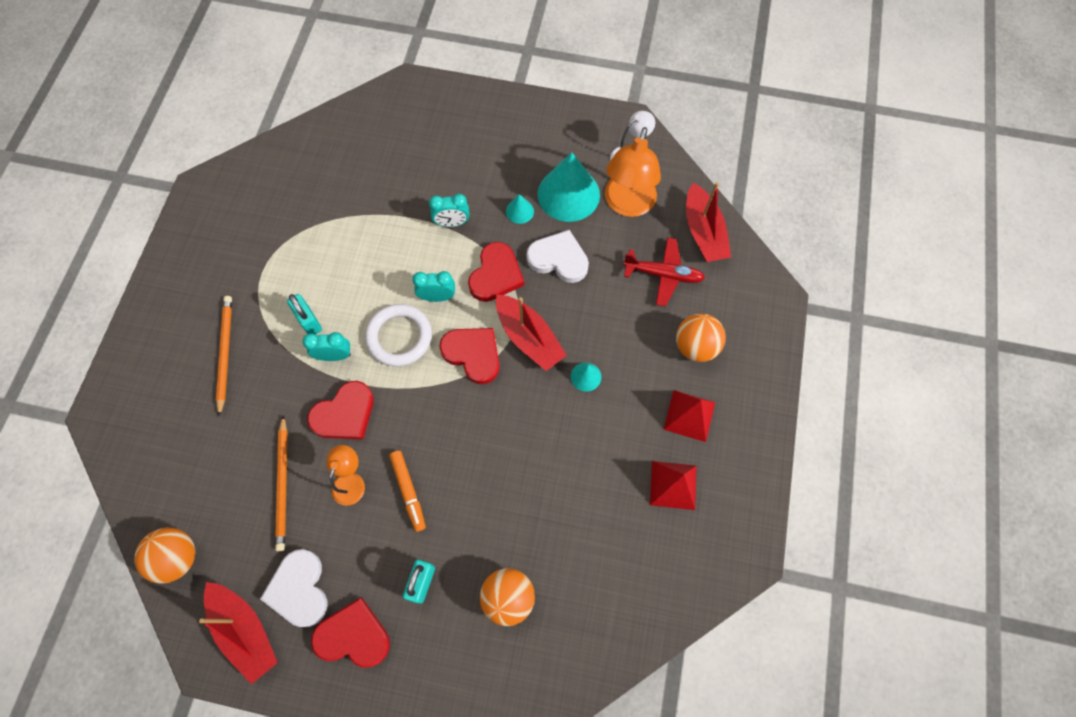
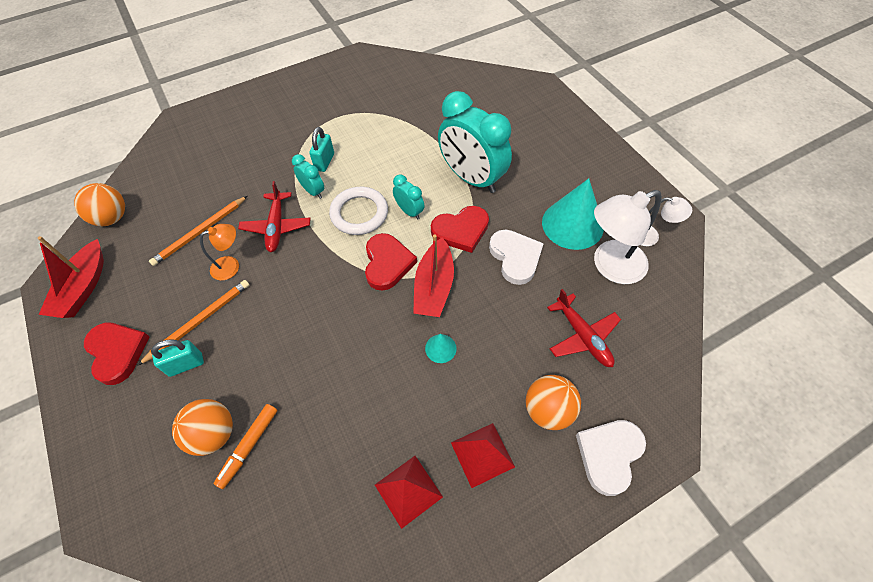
camera: 50 degrees right, 10 degrees down
orange pencil [216,296,232,417] -> orange pencil moved to [138,280,249,365]
white heart [260,549,328,627] -> white heart moved to [576,420,646,496]
red heart [307,381,374,440] -> red plane [238,181,311,252]
orange marker [389,451,426,532] -> orange marker moved to [213,404,277,489]
turquoise clock [429,194,469,227] -> turquoise clock [438,91,512,193], size x2.18
turquoise cone [506,194,534,224] -> none
orange lamp [605,127,661,217] -> white lamp [594,190,662,284]
red boat [686,182,731,262] -> none

